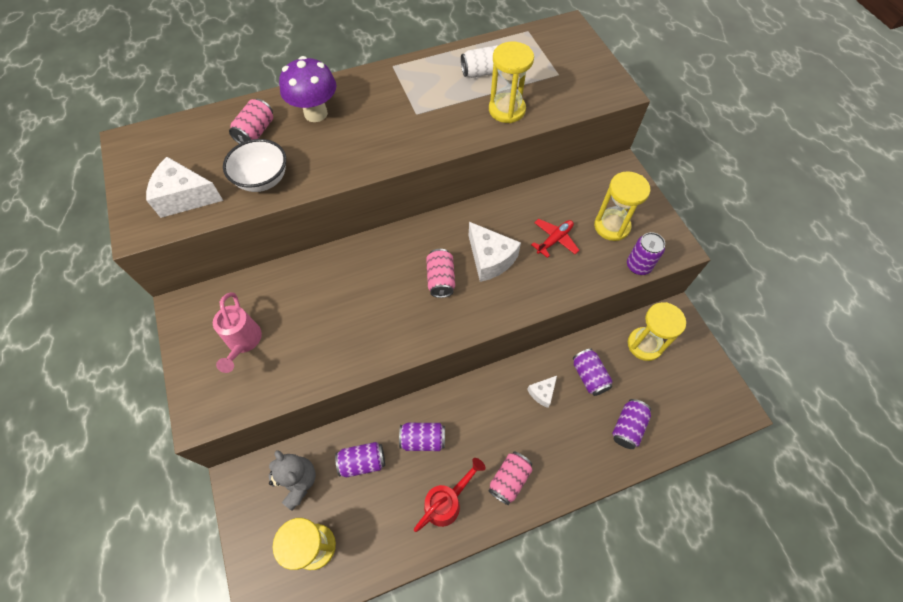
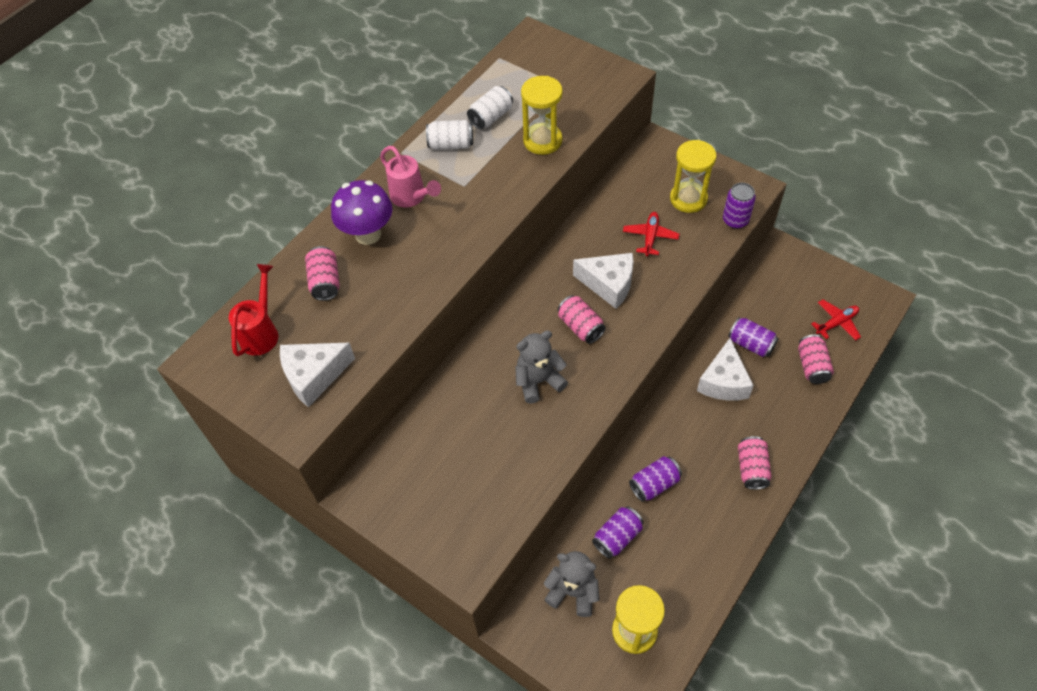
camera: 30 degrees left, 5 degrees down
pink watering can [213,292,262,373] -> pink watering can moved to [380,146,441,207]
white bowl [223,139,286,192] -> none
red watering can [414,458,486,532] -> red watering can moved to [229,264,278,356]
white cheese [527,376,557,408] -> white cheese [697,338,754,401], size x1.80
purple can [612,399,651,449] -> pink can [798,334,834,384]
yellow hourglass [628,302,686,361] -> none
none -> white can [426,120,473,150]
none -> grey teddy bear [515,330,568,404]
none -> red plane [811,299,861,341]

